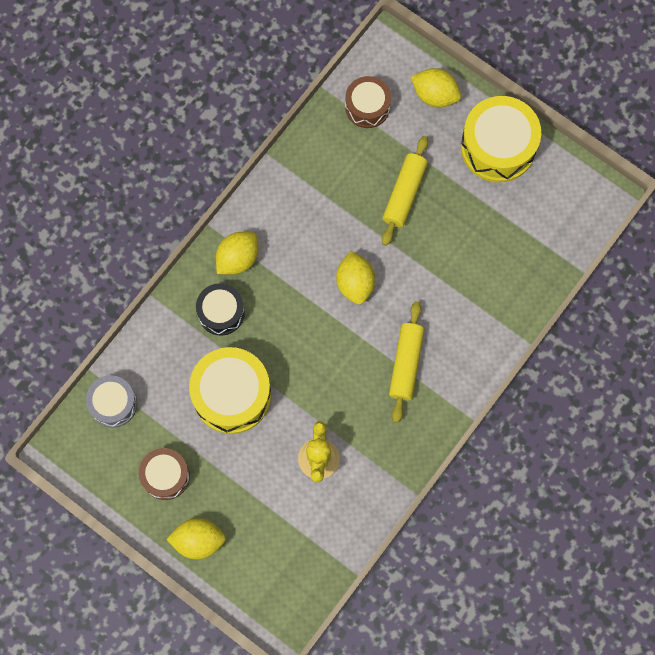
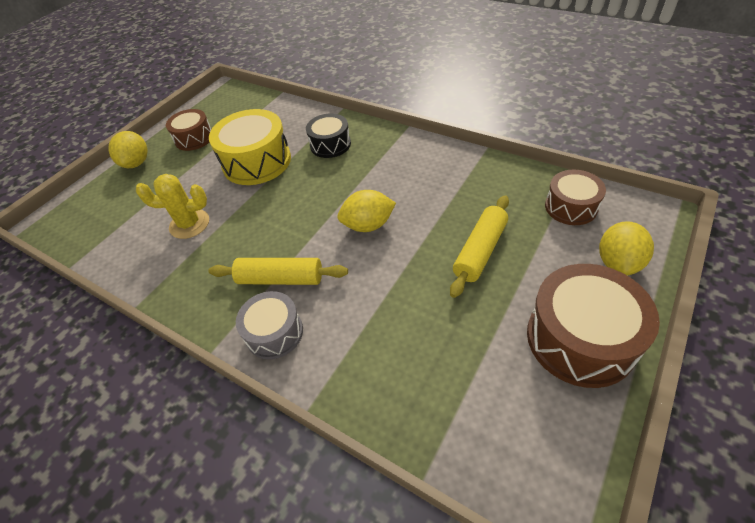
camera: 90 degrees right, 25 degrees down
grey drum [86,375,137,427] -> grey drum moved to [236,291,303,359]
yellow lemon [216,232,258,275] -> none
yellow rolling pin [382,136,428,246] -> yellow rolling pin turned 75 degrees counterclockwise [450,195,509,298]
yellow drum [461,96,541,182] -> brown drum [527,264,660,388]

